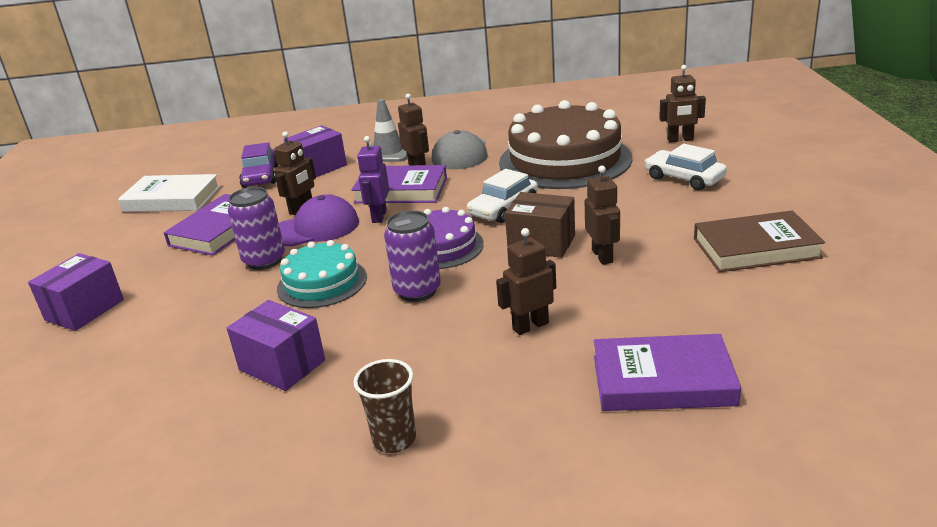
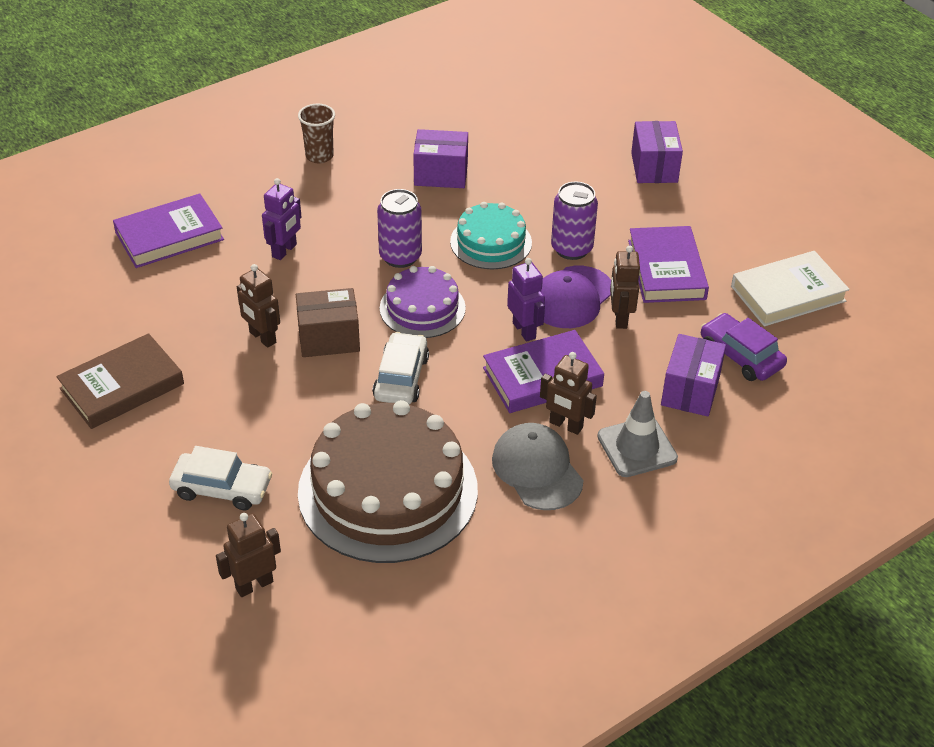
camera: 145 degrees right, 15 degrees up
brown robot [496,228,556,335] -> purple robot [262,178,301,260]

